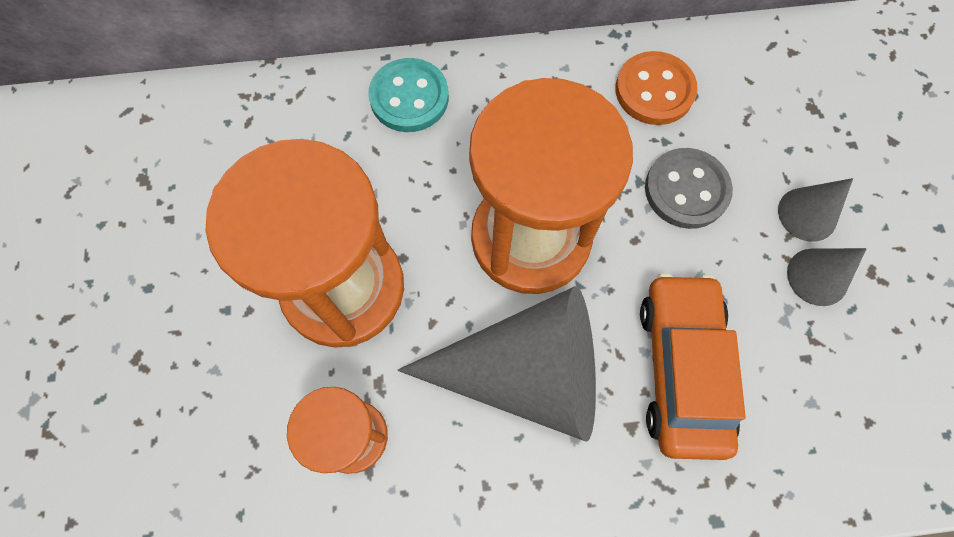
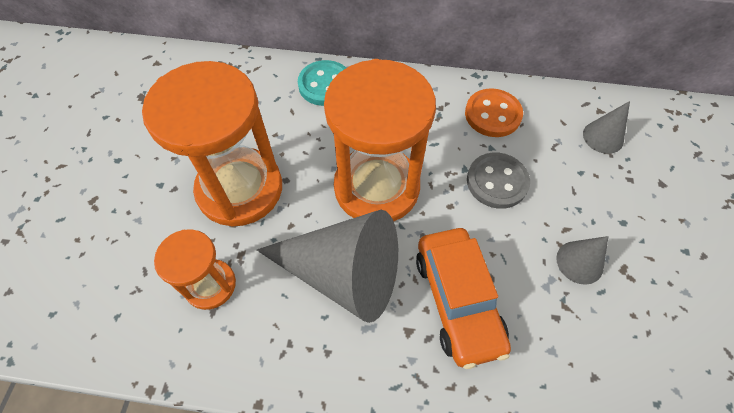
camera: 15 degrees right, 10 degrees down
orange car [640,273,746,460] -> orange car turned 150 degrees clockwise [416,228,511,369]
grey cone [778,178,853,242] -> grey cone moved to [583,101,630,154]

